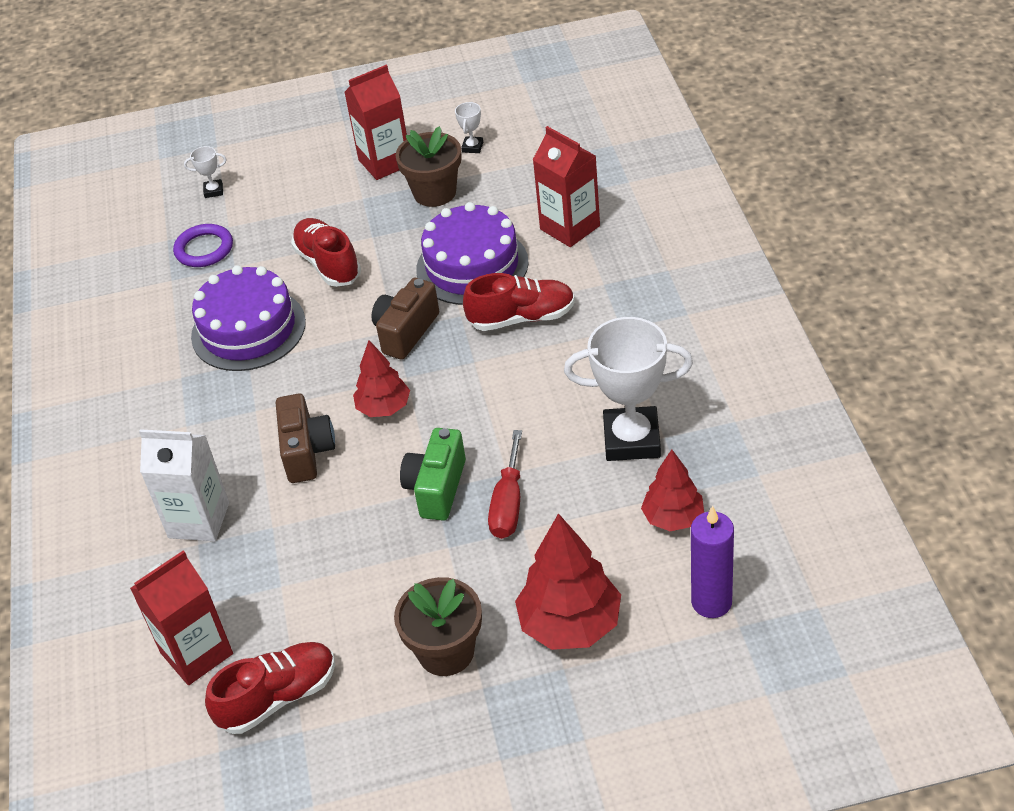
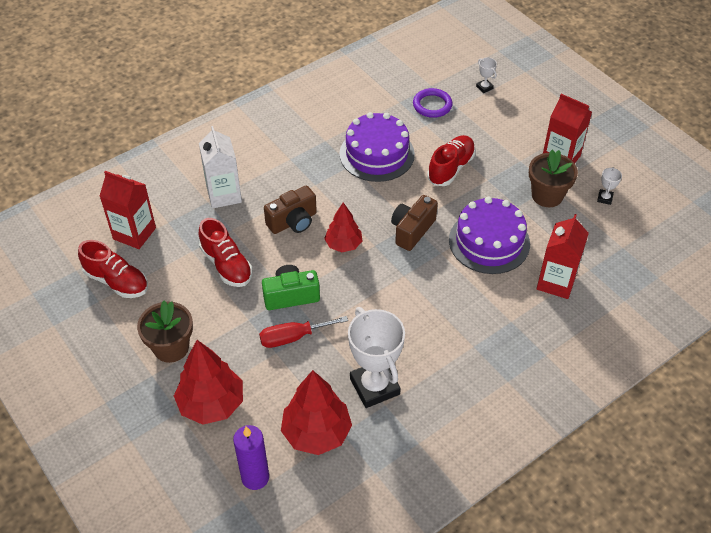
camera: 60 degrees right, 5 degrees up
brown camera [372,278,439,360] -> brown camera turned 60 degrees counterclockwise [391,195,438,251]
white trophy [455,102,483,153] -> white trophy turned 60 degrees counterclockwise [597,167,622,205]
red shoe [463,273,575,331] -> red shoe moved to [199,218,253,287]
red tree [641,449,704,531] -> red tree [281,370,352,455], size x1.60

